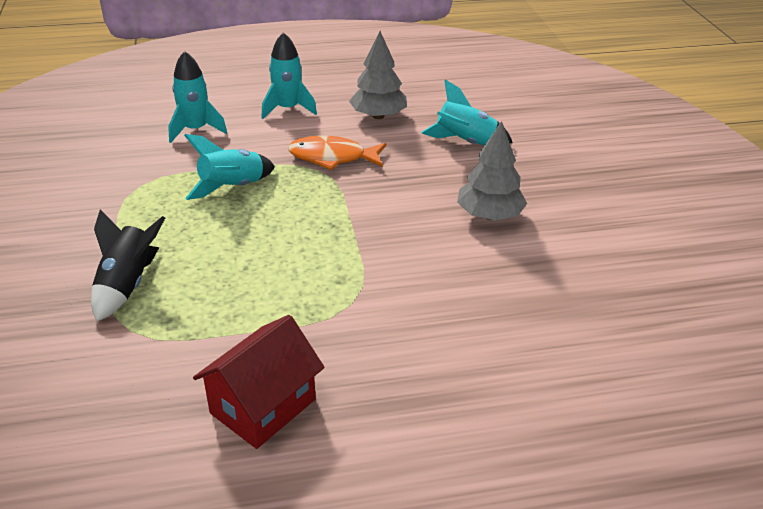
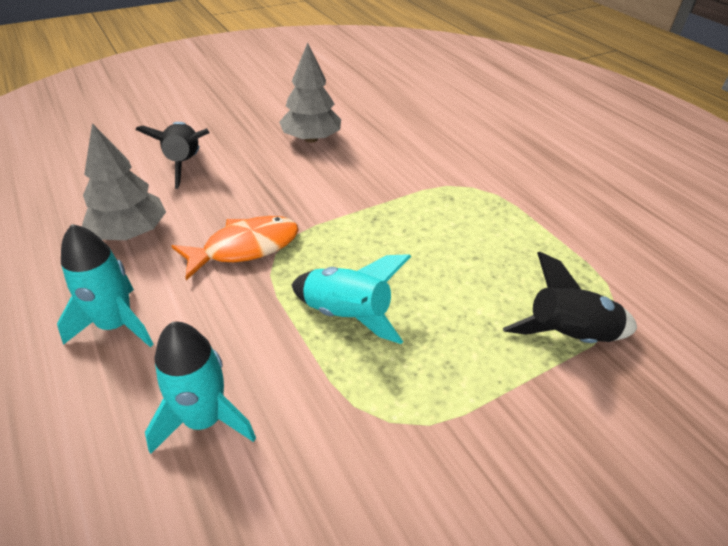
camera: 110 degrees left, 5 degrees up
red house [193,315,324,449] -> none
orange fish [288,135,386,170] -> orange fish turned 105 degrees counterclockwise [172,216,299,280]
turquoise rocket [421,79,513,146] -> black rocket [136,122,210,189]

